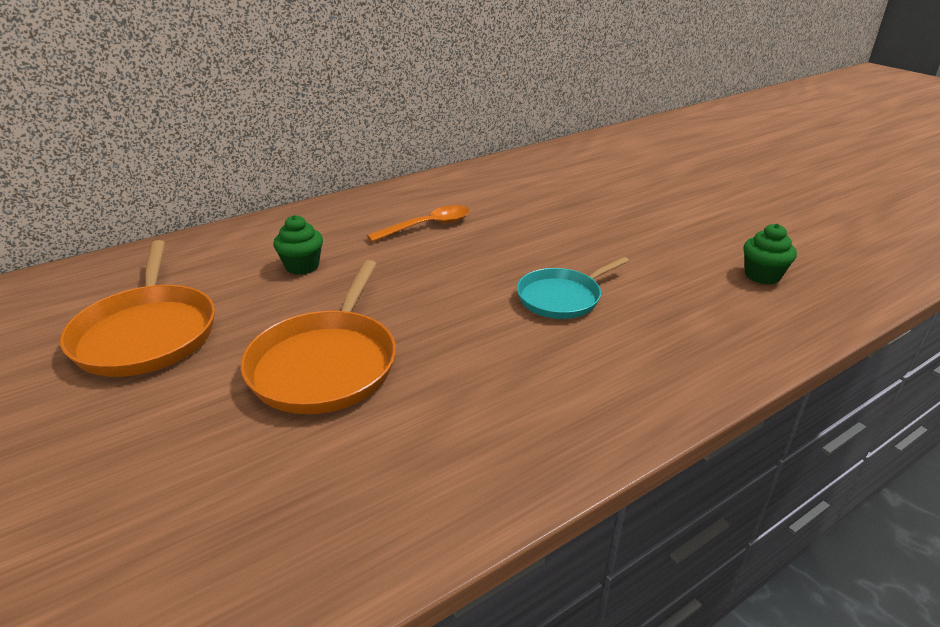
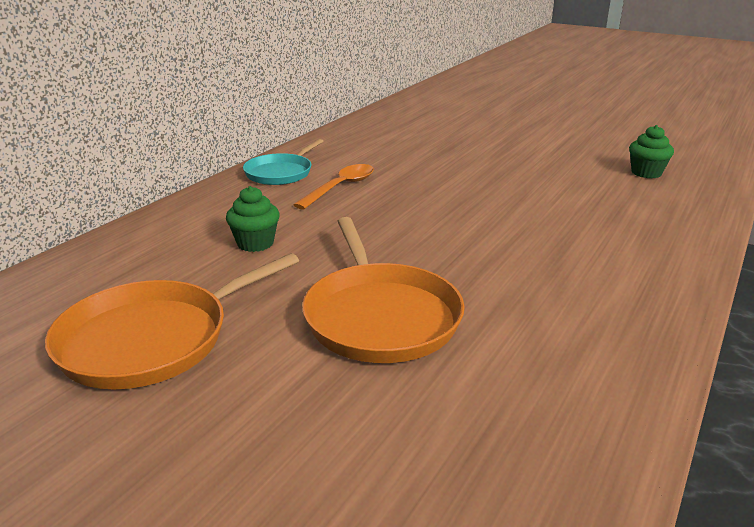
camera: 25 degrees left, 5 degrees down
orange pan [60,240,215,377] -> orange pan turned 90 degrees clockwise [45,253,299,389]
turquoise pan [517,257,629,319] -> turquoise pan moved to [243,139,323,185]

